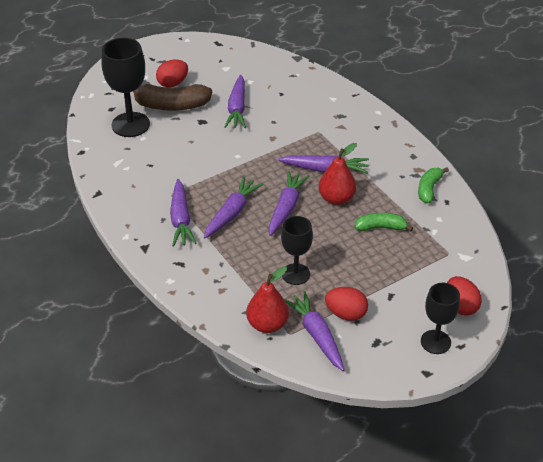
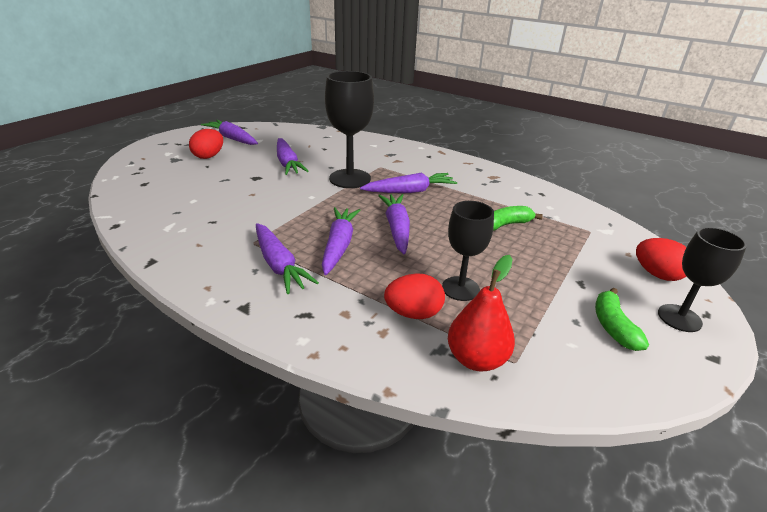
camera: 25 degrees left, 10 degrees down
black goblet [101,38,150,137] -> black goblet moved to [325,71,374,188]
brown banana [132,84,212,111] -> none
purple carrot [284,291,344,371] -> purple carrot moved to [201,120,258,145]
red pear [319,143,357,205] -> none
red egg [325,287,368,321] -> red egg moved to [384,273,445,319]
green banana [418,167,449,203] -> green banana moved to [595,288,649,351]

